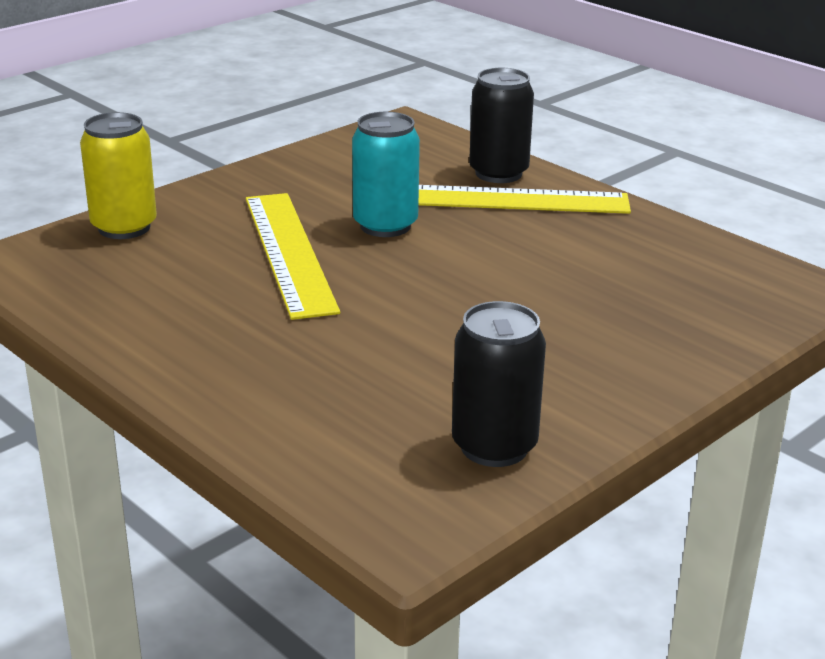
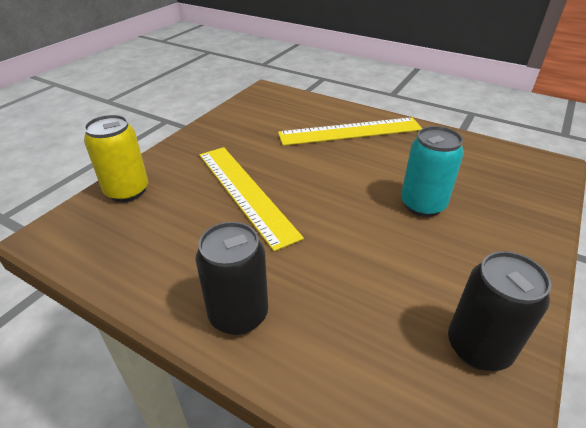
camera: 15 degrees left, 10 degrees up
turquoise can [352,112,420,237] -> turquoise can moved to [401,126,464,217]
black can [469,68,534,183] -> black can moved to [196,222,268,335]

